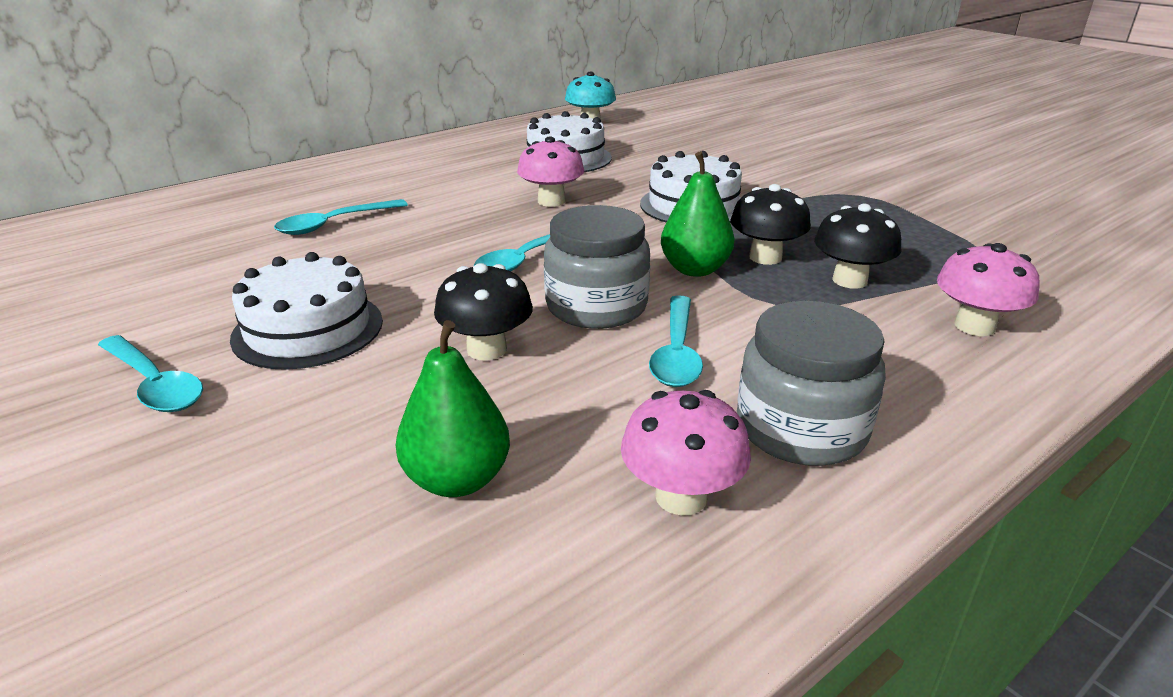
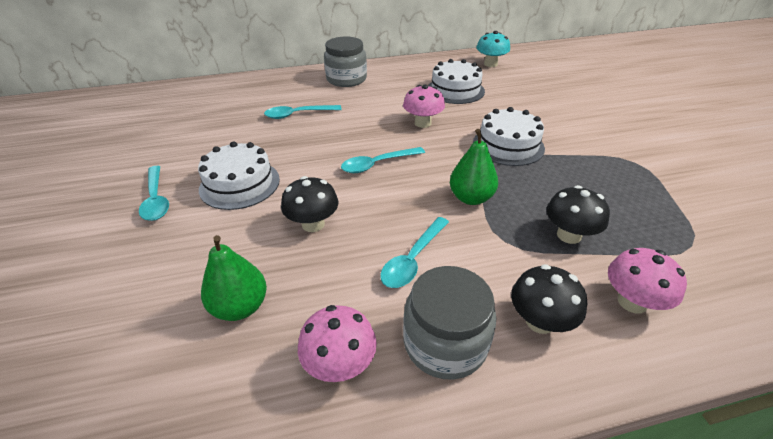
camera: 25 degrees right, 10 degrees up
grey jar [544,205,650,329] -> grey jar moved to [324,36,367,87]
black mushroom [730,184,811,265] -> black mushroom moved to [511,264,587,334]

